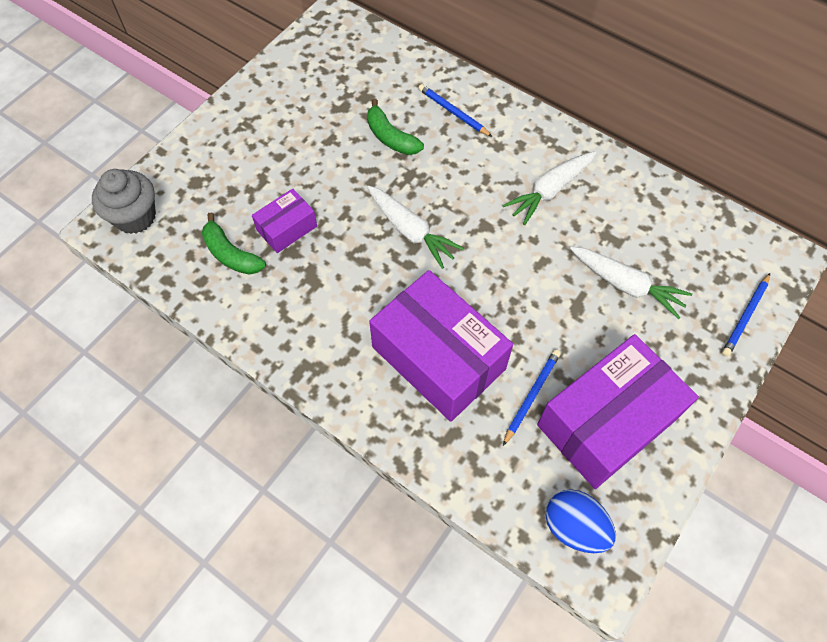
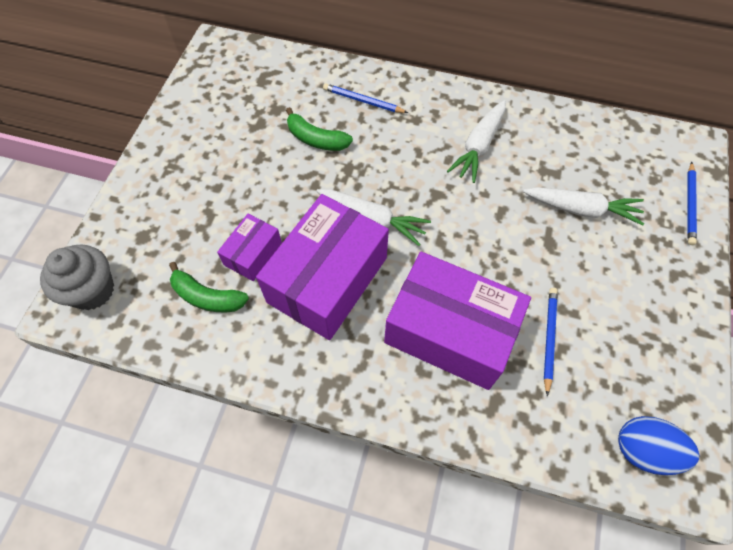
camera: 20 degrees left, 0 degrees up
purple box [537,334,699,489] -> purple box moved to [256,194,389,340]

